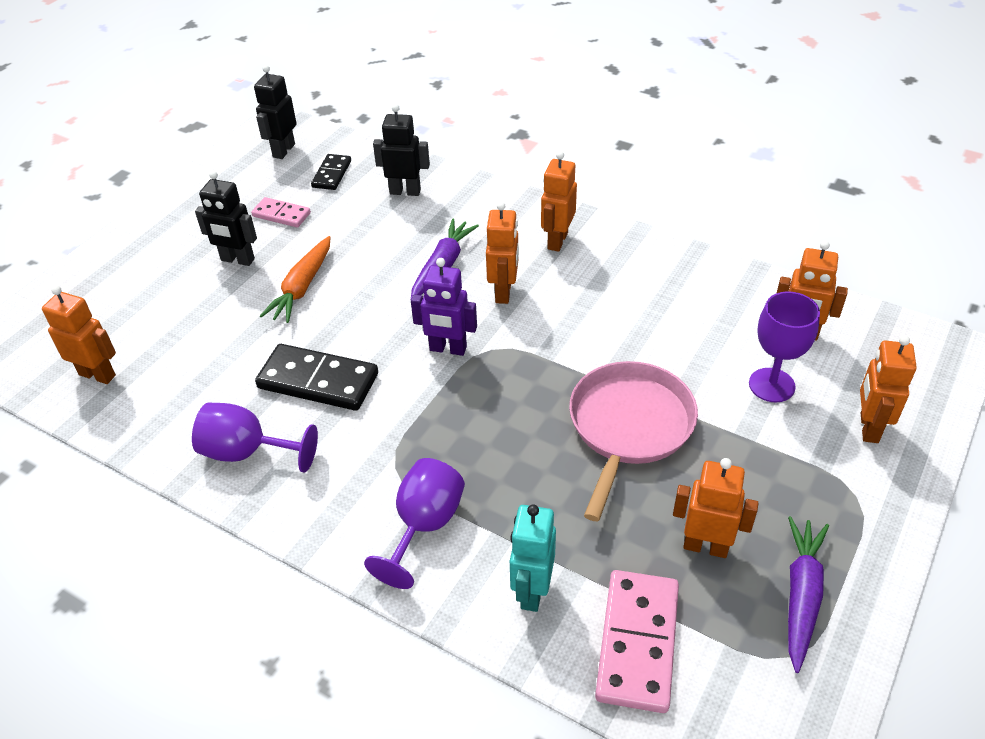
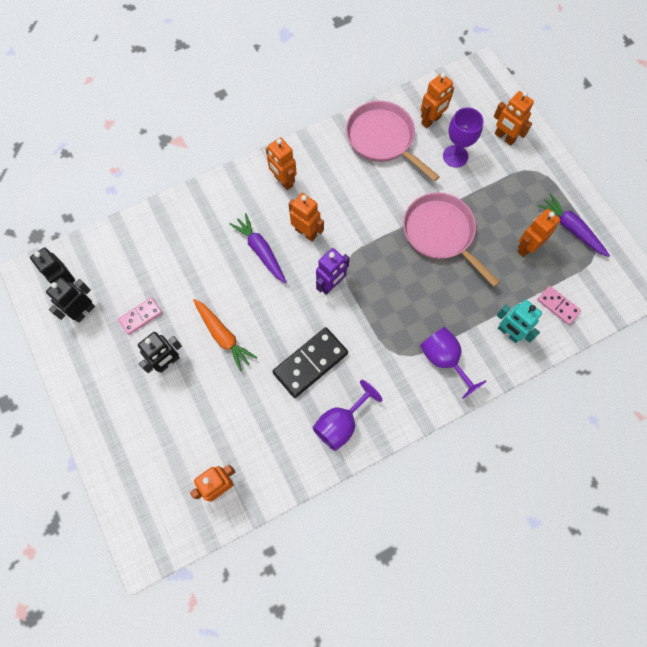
camera: 60 degrees left, 25 degrees up
black domino [311,154,351,190] -> none
black robot [373,104,430,196] -> black robot moved to [46,277,95,323]
pink domino [595,570,679,713] -> pink domino [537,286,581,325], size x0.58
none -> pink pan [346,101,440,182]

